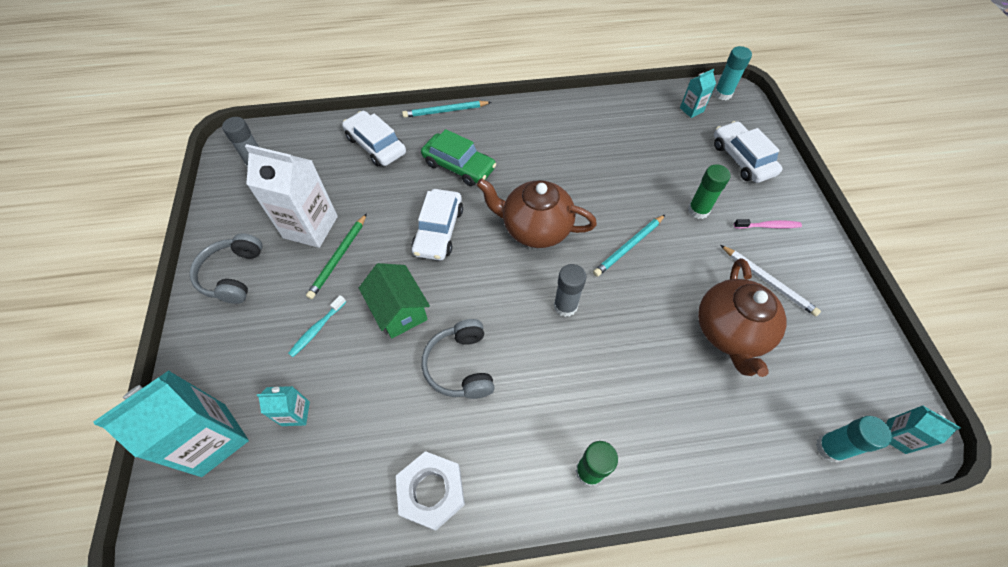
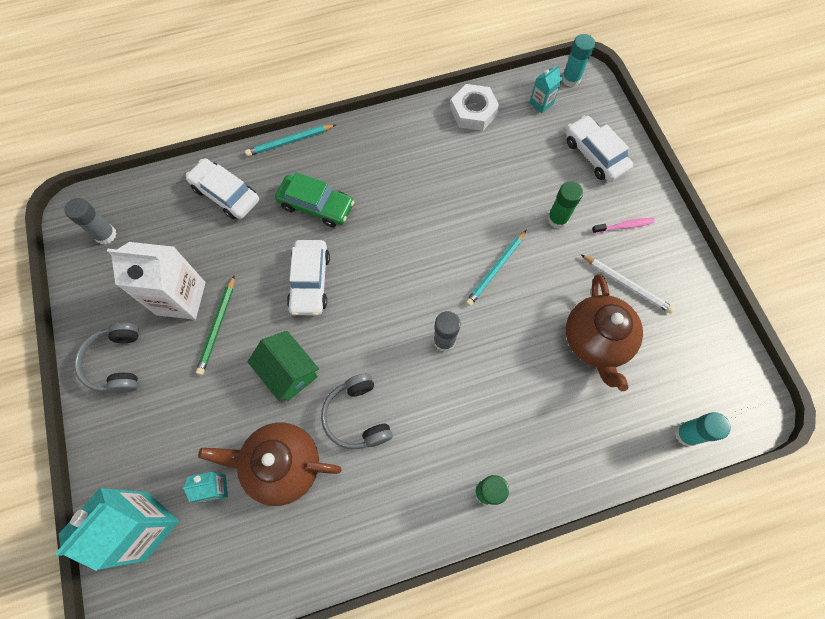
camera: 10 degrees left, 10 degrees up
turquoise toothbrush [288,295,346,357] -> none
white nut [396,451,465,531] -> white nut moved to [450,84,500,131]
brown teapot [477,178,597,248] -> brown teapot moved to [198,423,342,506]
turquoise carton [886,405,961,454] -> none

